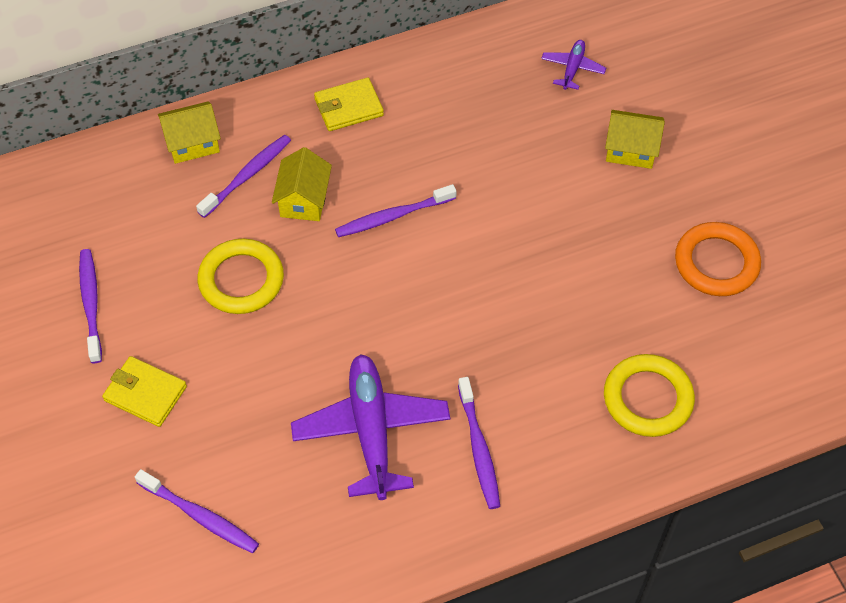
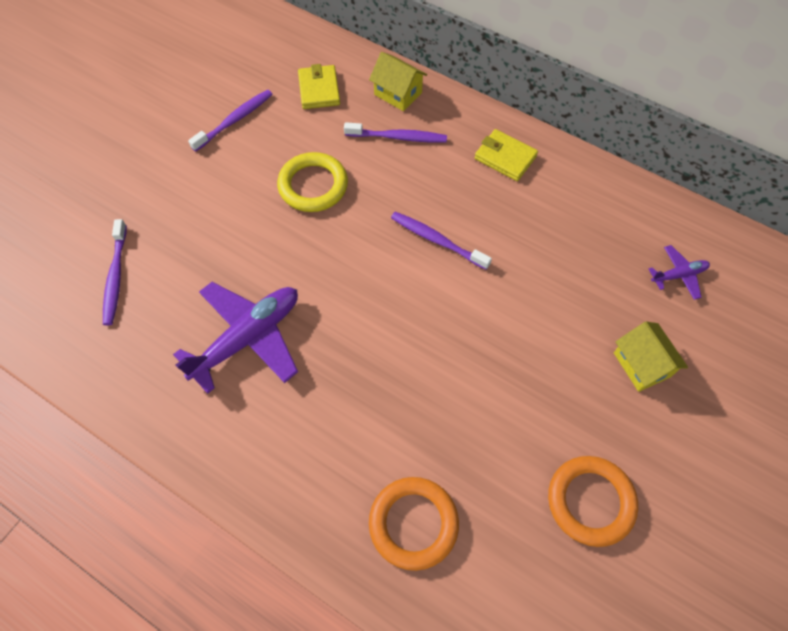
camera: 55 degrees right, 5 degrees up
yellow wallet [102,356,187,427] -> yellow wallet moved to [298,64,340,109]
yellow house [272,147,332,221] -> none
purple toothbrush [458,377,500,509] -> none
yellow ring [604,354,695,437] -> orange ring [369,477,459,571]

